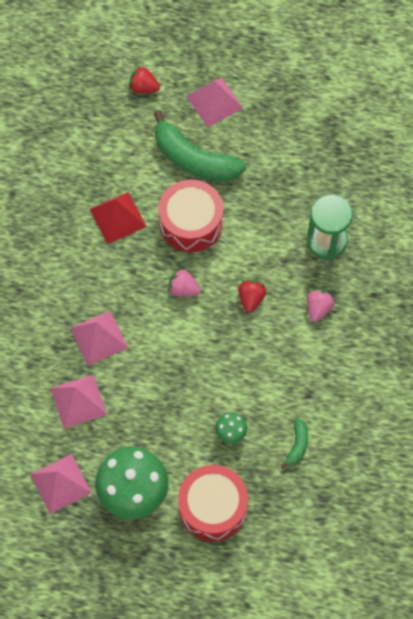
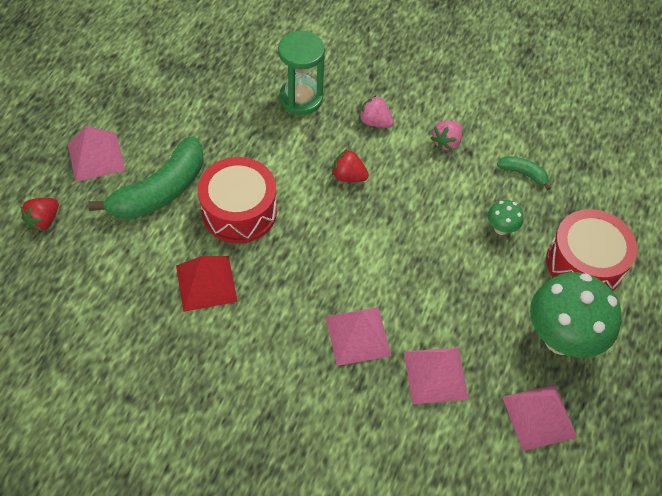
camera: 80 degrees left, 10 degrees down
pink strawberry [168,268,201,297] -> pink strawberry moved to [431,120,462,151]

